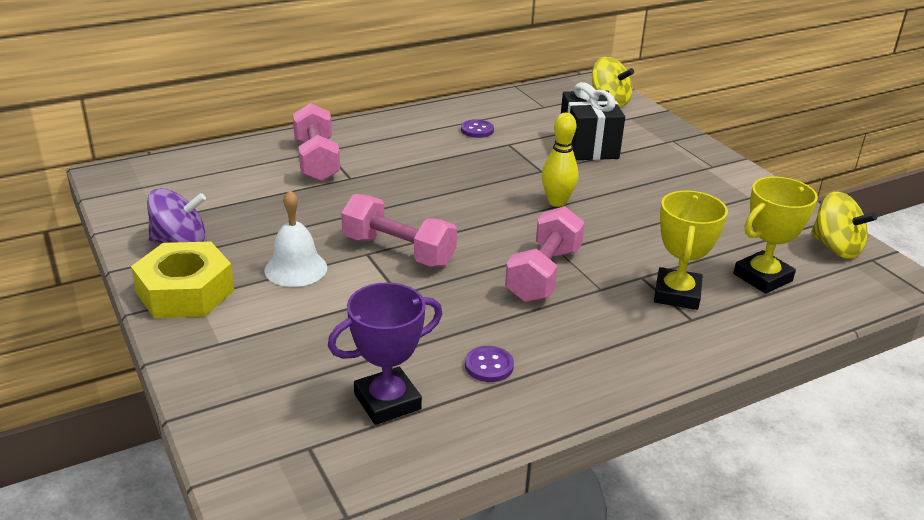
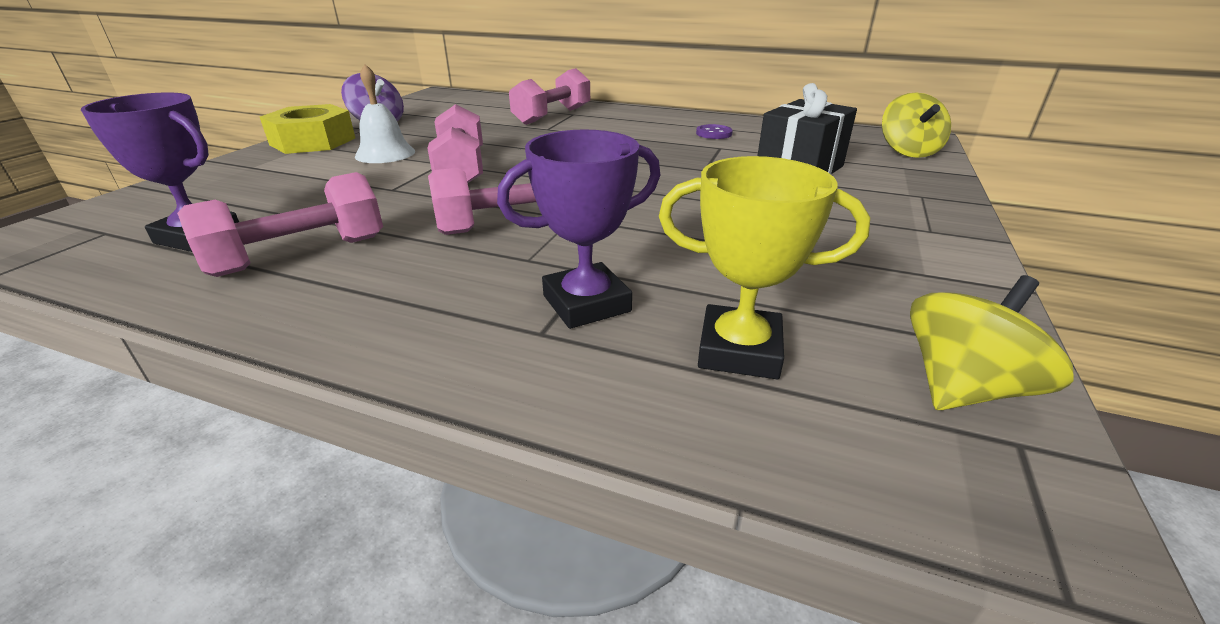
camera: 50 degrees right, 0 degrees up
purple button [465,346,514,382] -> pink dumbbell [177,172,383,277]
yellow bowling pin [542,113,578,207] -> none
yellow trophy [654,191,728,310] -> purple trophy [497,129,660,329]
yellow spinning top [811,192,877,259] -> yellow spinning top turned 135 degrees counterclockwise [910,275,1074,410]

